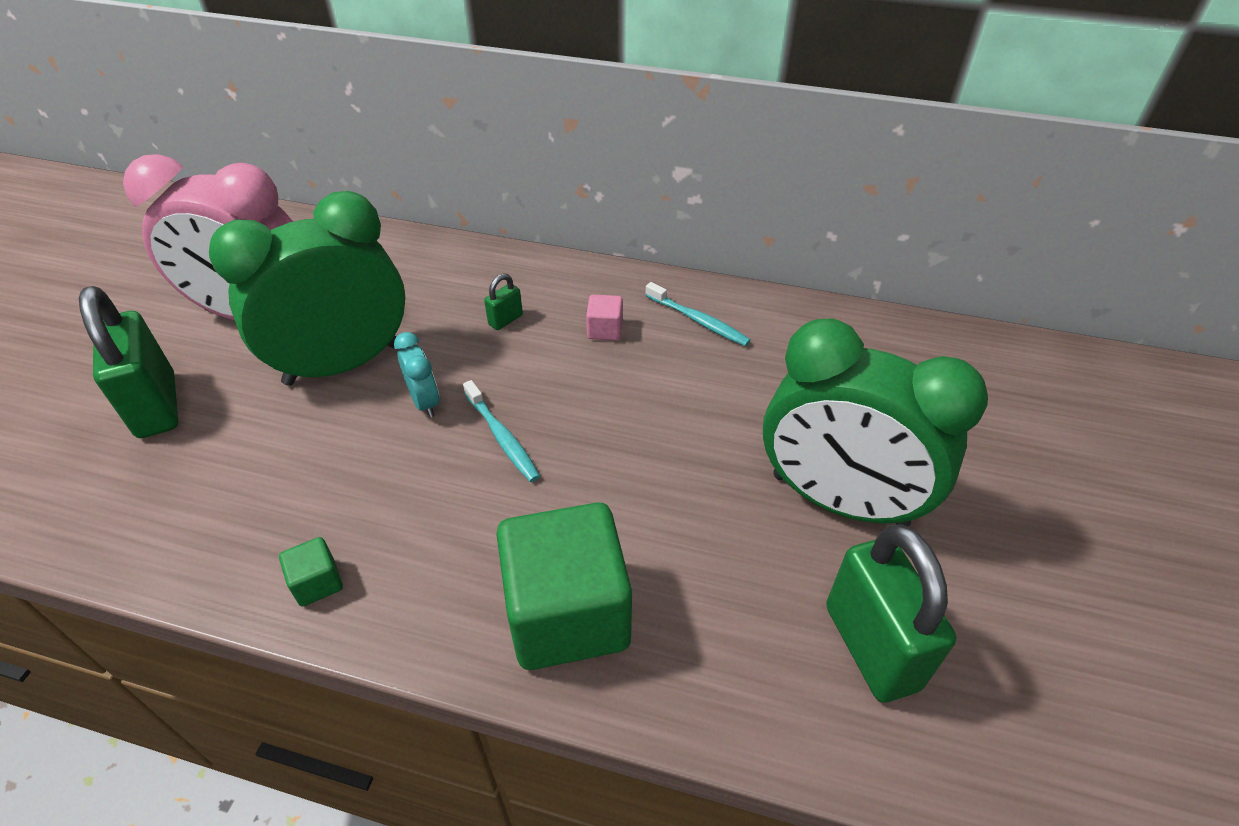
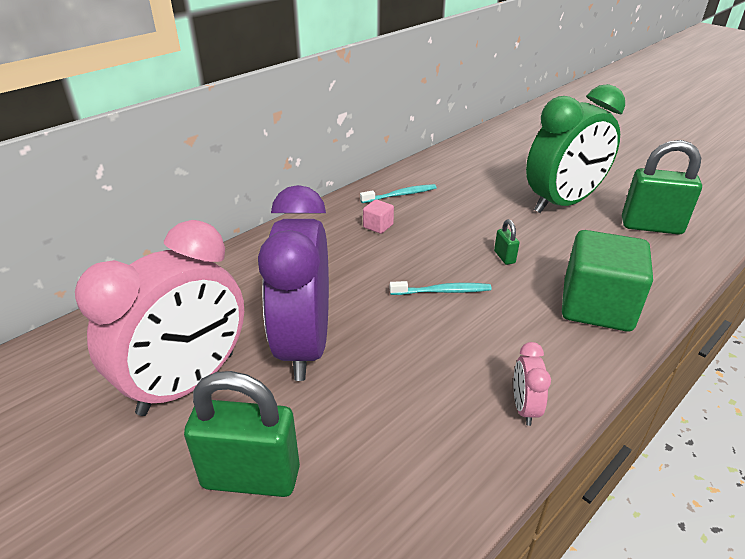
camera: 60 degrees left, 10 degrees down
green clock [209,191,406,386] -> purple clock [258,185,329,381]
green cube [279,537,343,607] -> pink clock [514,342,551,426]
turquoise clock [394,332,439,418] -> none
green padlock [484,273,523,330] -> green padlock moved to [494,219,519,265]

